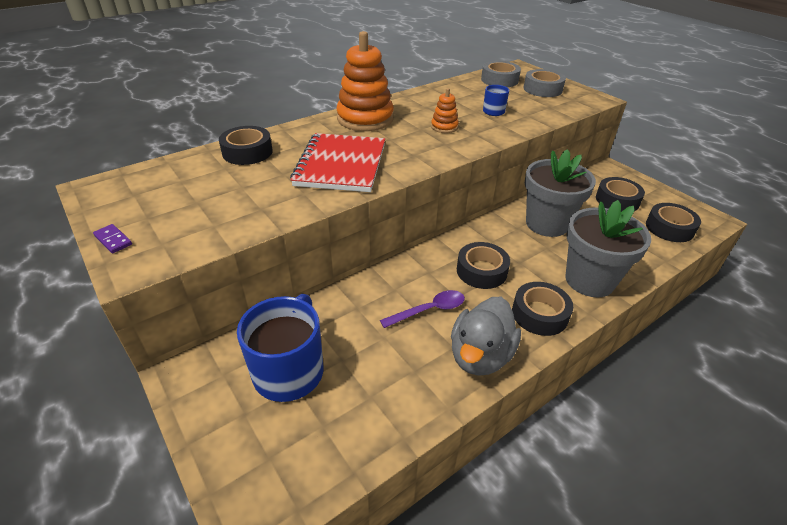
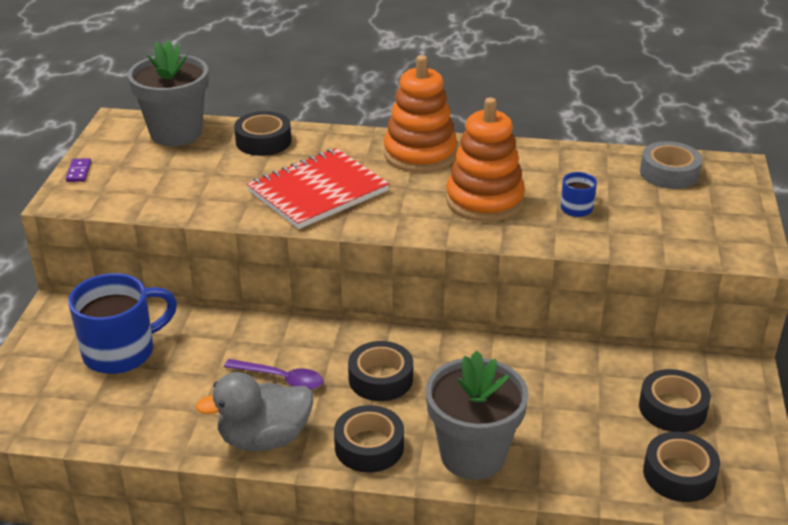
camera: 45 degrees right, 5 degrees down
orange stacking toy [431,88,459,133] -> orange stacking toy [446,97,525,222], size x2.12
grey tape [523,69,566,97] -> none
grey flower pot [525,149,596,237] -> grey flower pot moved to [128,40,209,146]

